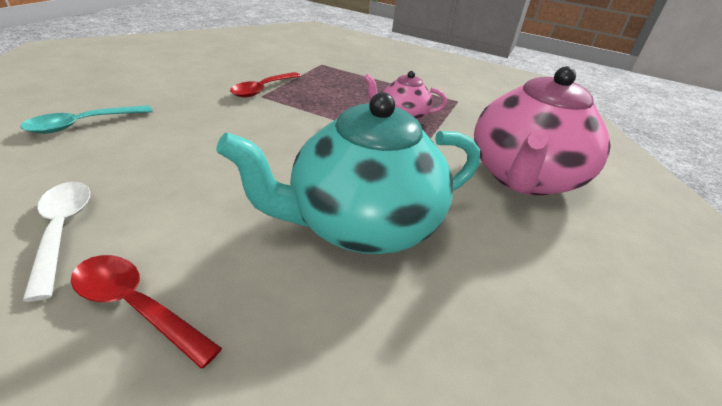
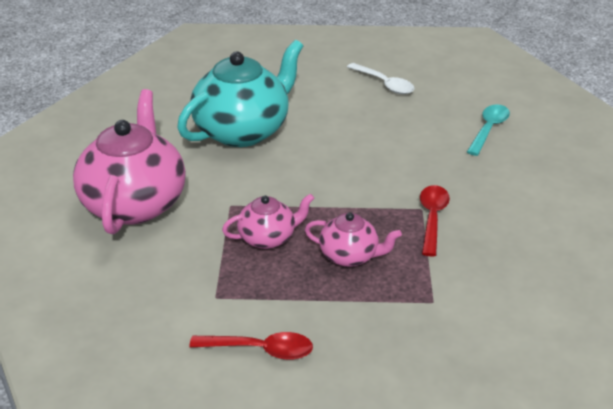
camera: 160 degrees right, 0 degrees up
red spoon [71,255,222,369] -> red spoon moved to [189,332,313,360]
none -> pink teapot [305,212,402,267]

